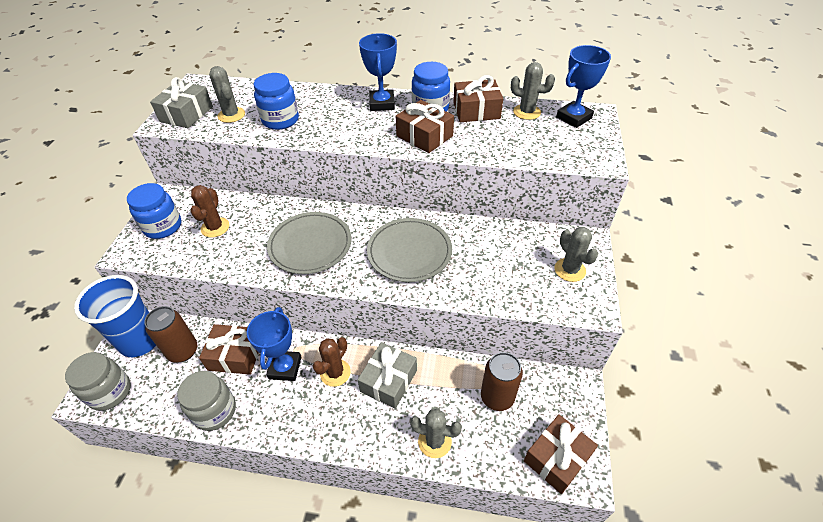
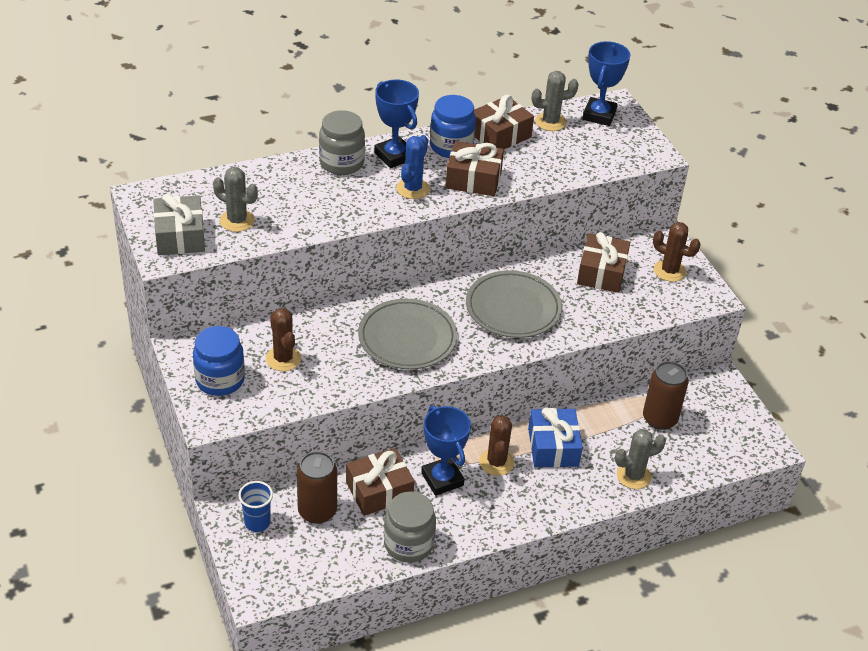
camera: 35 degrees left, 5 degrees down
grey jar [65,352,131,411] -> grey jar moved to [319,110,365,175]
blue cup [74,275,156,357] -> blue cup [238,481,273,532], size x0.49
blue jar [254,73,299,130] -> none
grey gift [357,342,417,409] -> blue gift [528,407,583,468]
brown gift [524,414,598,494] -> brown gift moved to [577,232,630,293]
grey cactus [555,227,599,282] -> brown cactus [653,222,701,282]
none -> blue cactus [396,135,430,199]

